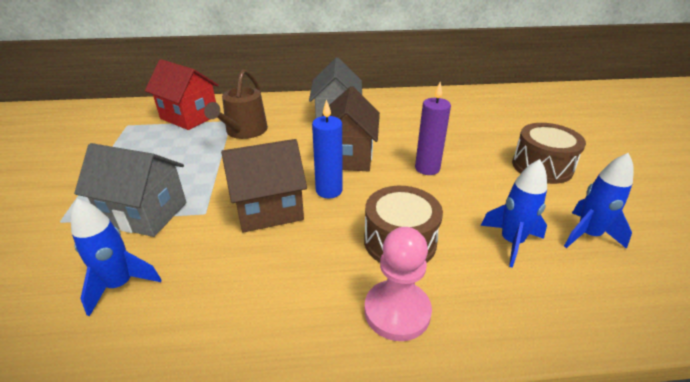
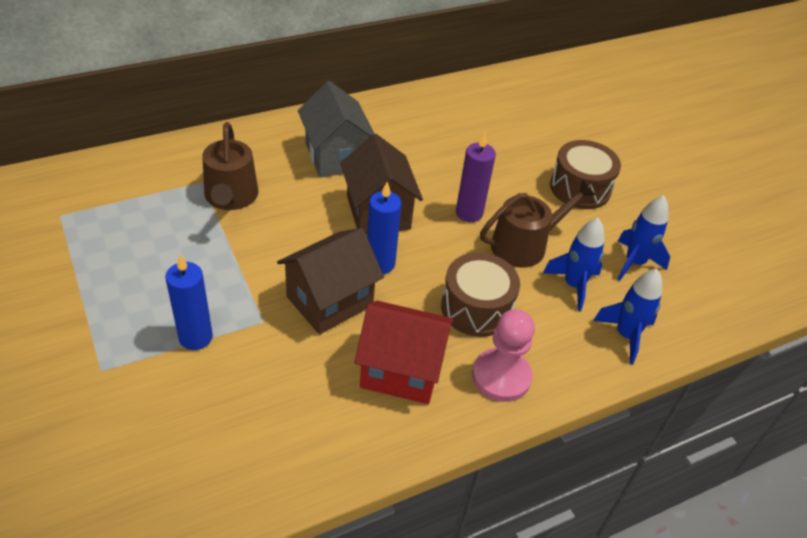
camera: 25 degrees left, 10 degrees up
blue rocket [71,199,162,317] -> blue rocket moved to [593,269,662,364]
grey house [74,143,187,237] -> blue candle [165,254,213,350]
red house [145,59,219,130] -> red house moved to [355,301,454,404]
none -> brown watering can [480,180,595,268]

